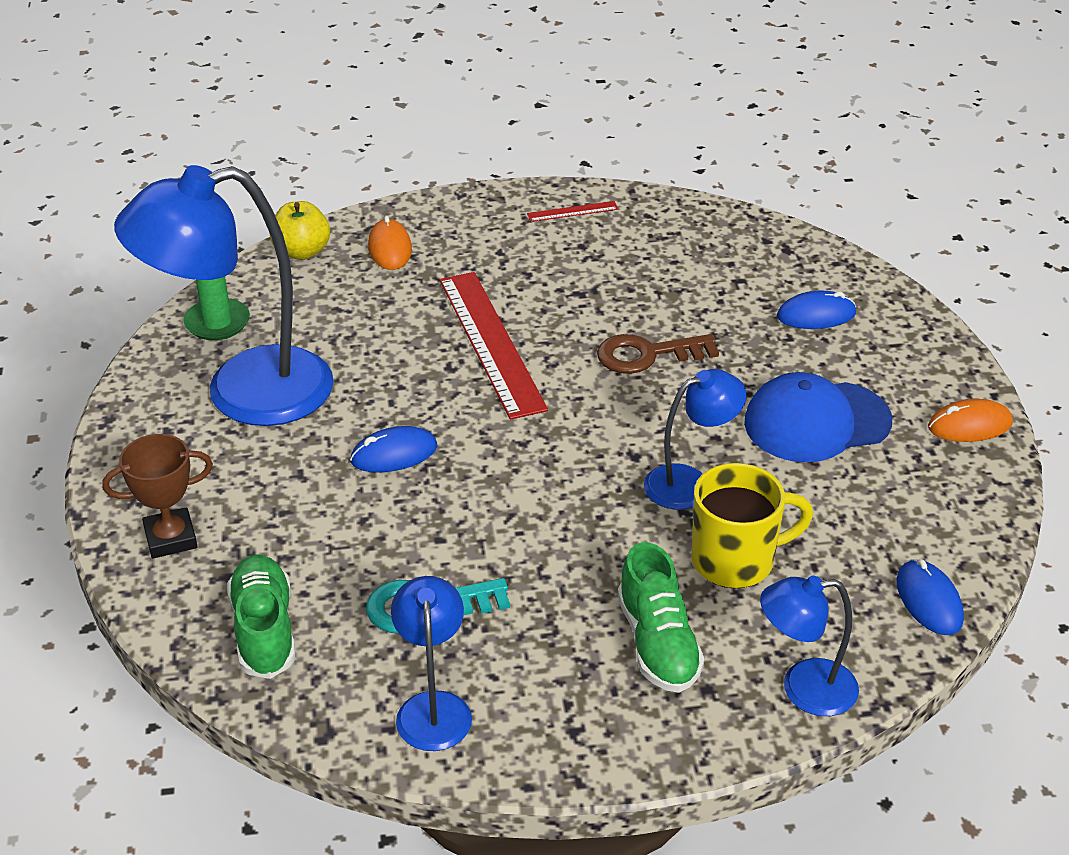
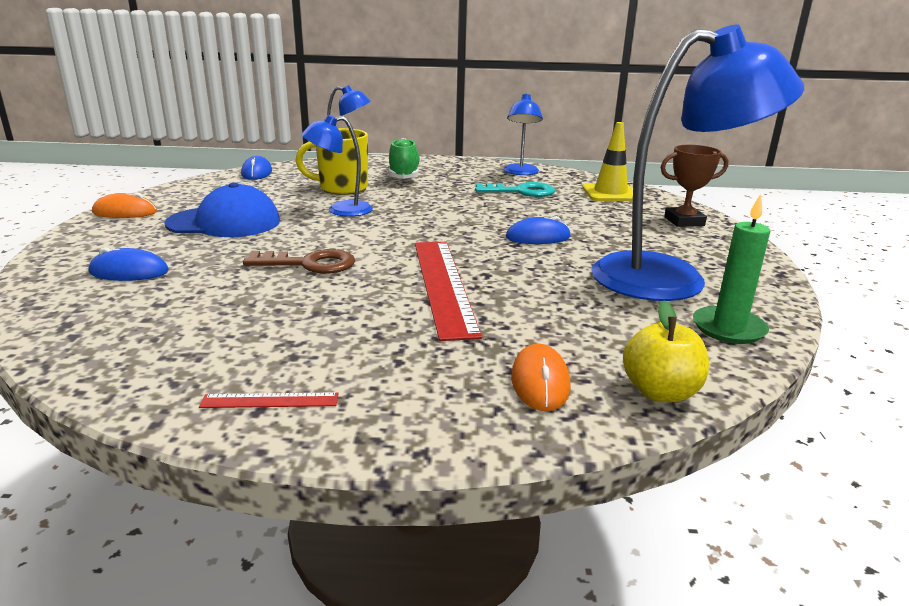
camera: 170 degrees left, 15 degrees down
green shoe [227,555,295,679] -> yellow traffic cone [582,122,633,201]

